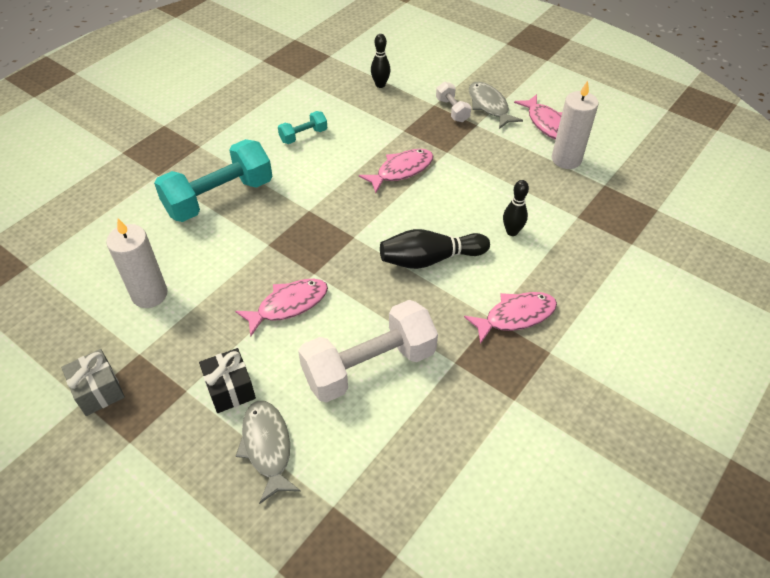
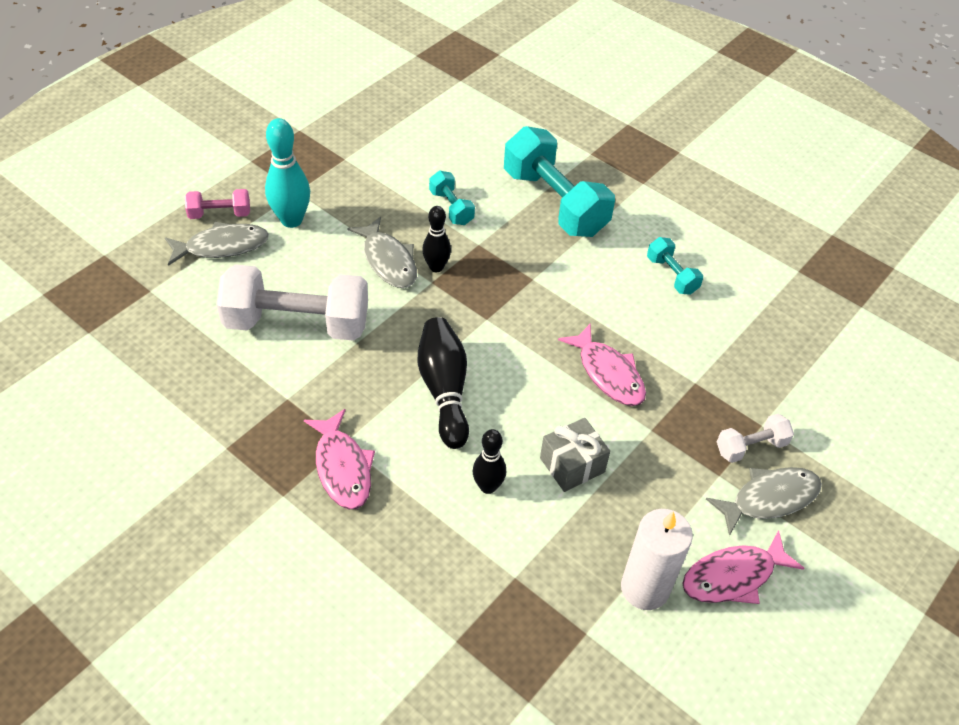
camera: 90 degrees right, 0 degrees up
grey gift [61,349,125,416] -> grey gift moved to [540,418,610,492]
white candle [106,219,168,308] -> none
black gift [199,348,256,413] -> turquoise bowling pin [265,118,310,228]
pink fish [235,279,328,336] -> grey fish [348,216,417,288]
white dumbbell [298,300,438,403] -> white dumbbell turned 60 degrees counterclockwise [216,264,368,341]
black bowling pin [371,34,391,88] -> black bowling pin moved to [422,206,451,272]
none -> pink dumbbell [185,189,250,219]
none -> turquoise dumbbell [429,171,475,225]

